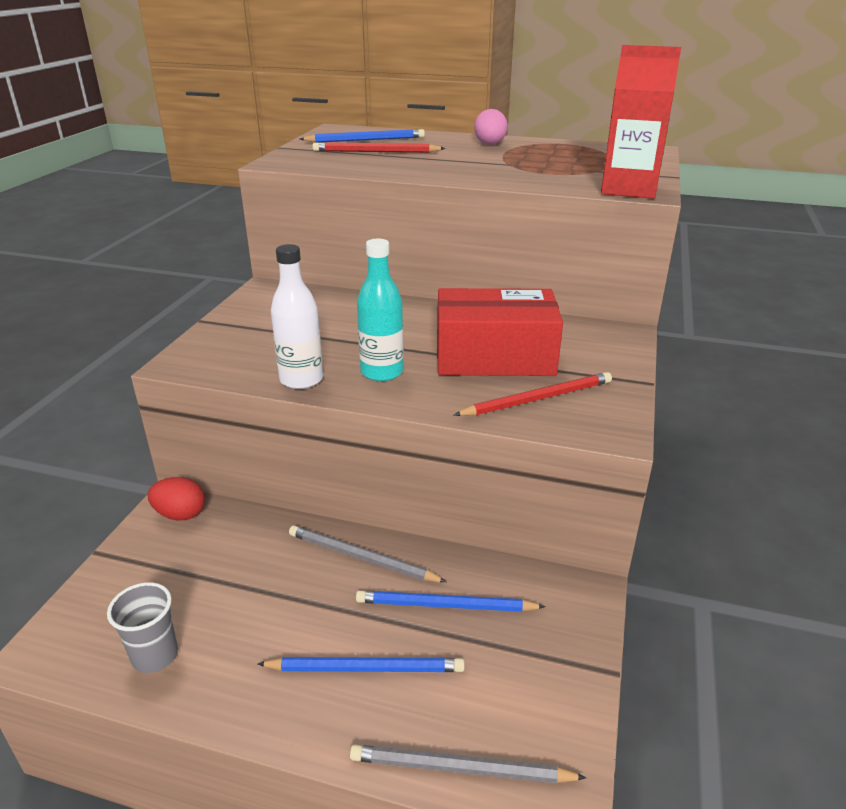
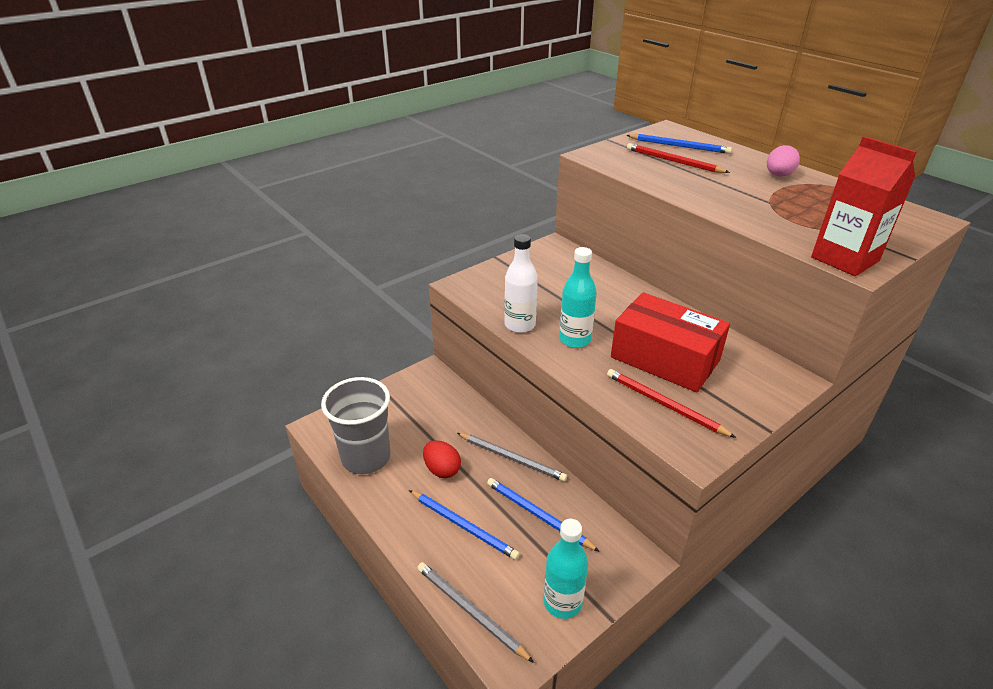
camera: 35 degrees right, 5 degrees up
grey cup [107,582,178,673] -> grey cup [321,377,391,474], size x1.77
red egg [148,477,205,520] -> red egg moved to [423,440,461,478]
grey pencil [289,525,447,582] -> grey pencil turned 150 degrees clockwise [457,433,567,482]
red pencil [454,372,612,416] -> red pencil turned 150 degrees counterclockwise [607,369,736,438]
none -> turquoise bottle [543,519,588,619]

